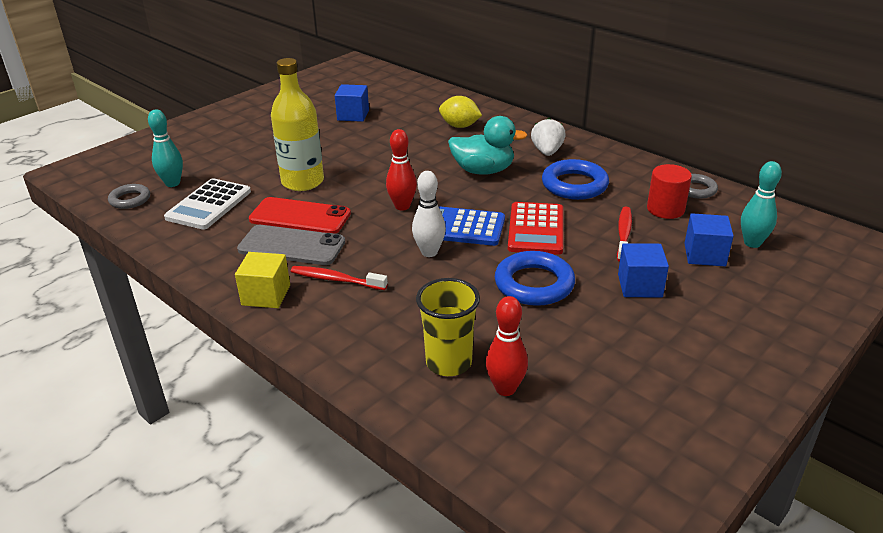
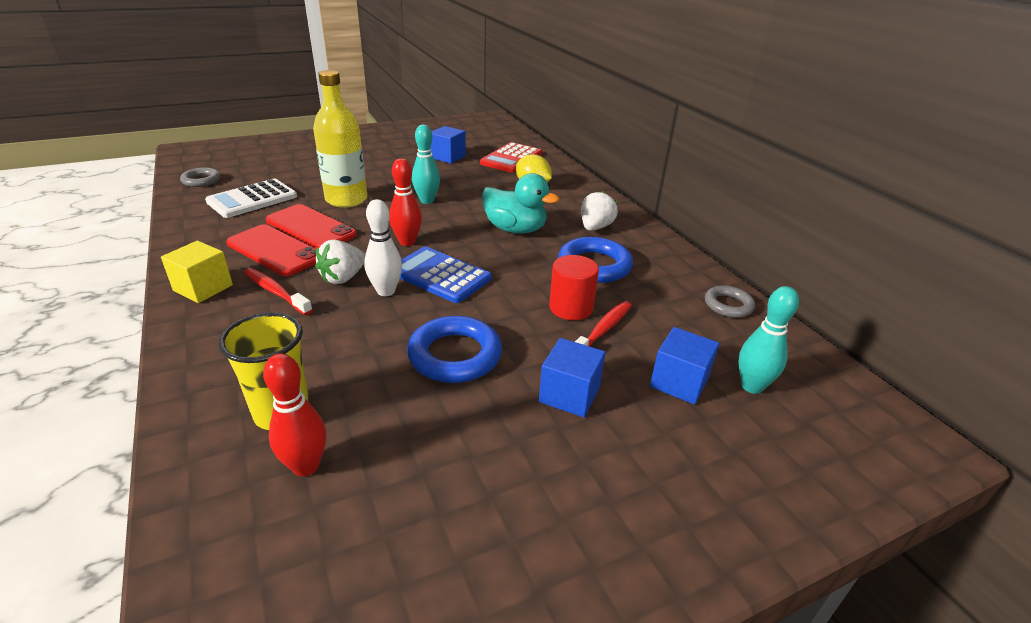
camera: 20 degrees right, 0 degrees up
turquoise bowling pin [148,109,183,187] -> turquoise bowling pin moved to [412,125,440,204]
grey phone [237,225,345,265] -> red phone [226,224,316,276]
red calculator [508,202,563,255] -> red calculator moved to [480,142,542,173]
red cylinder [647,164,692,219] -> red cylinder moved to [549,255,599,320]
none -> white strawberry [315,239,365,284]

